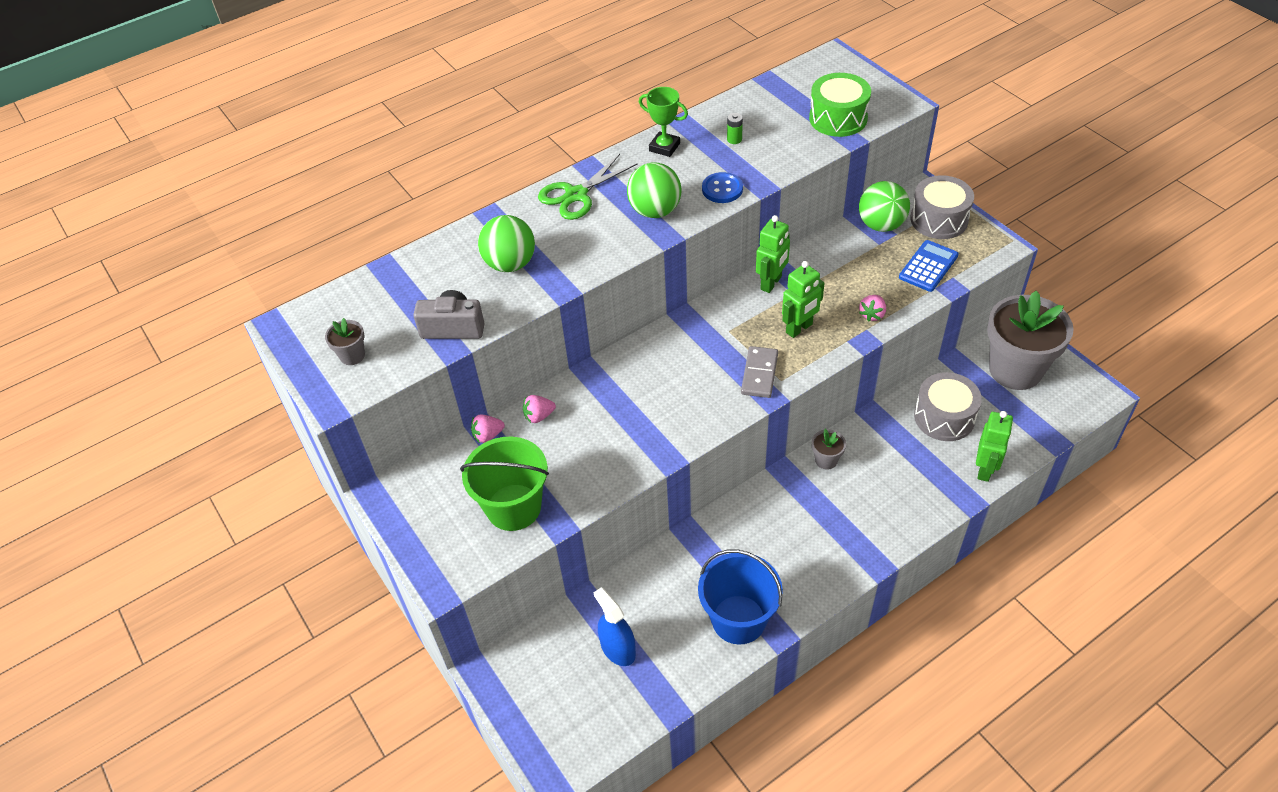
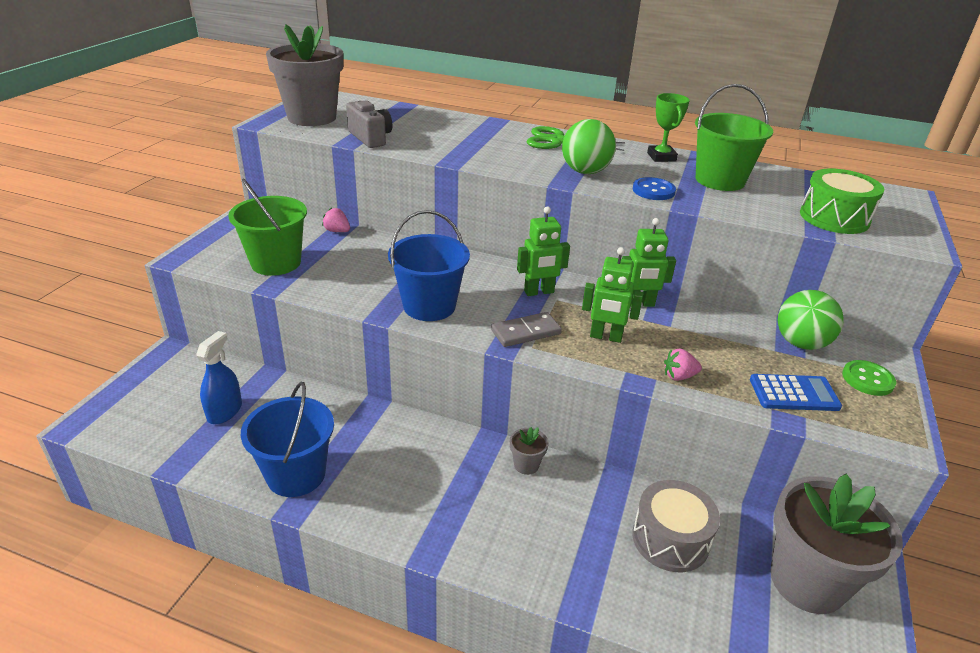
camera: 50 degrees right, 15 degrees down
grey flower pot [325,318,365,365] -> grey flower pot [266,24,343,126], size x2.45
green ball [478,215,535,272] -> none
pink strawberry [523,395,556,423] -> none
green battery [727,113,743,144] -> green bucket [695,84,773,191]
grey drum [910,175,974,239] -> green button [842,360,896,396]
green robot [976,411,1013,482] -> green robot moved to [517,207,570,296]
none -> blue bucket [388,210,470,321]

